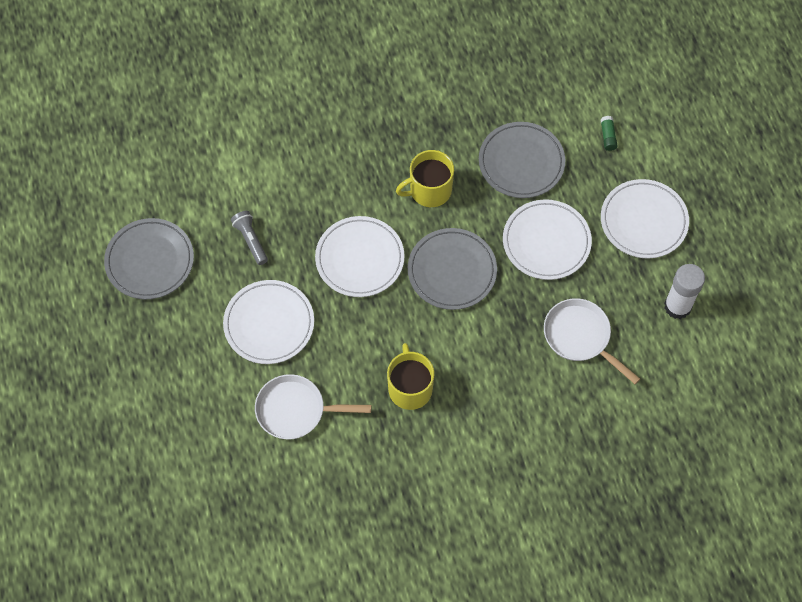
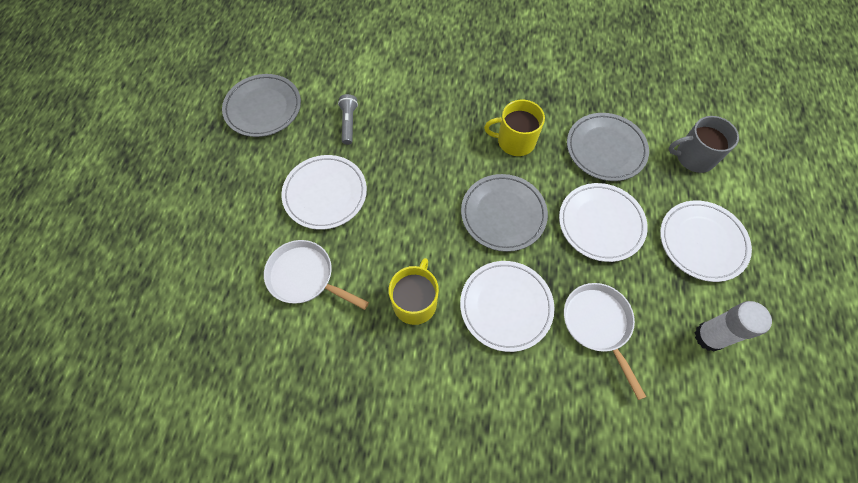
camera: 25 degrees right, 0 degrees up
white plate [315,216,404,297] -> white plate moved to [460,261,555,352]
green glue stick [601,116,617,151] -> grey mug [669,116,739,173]

